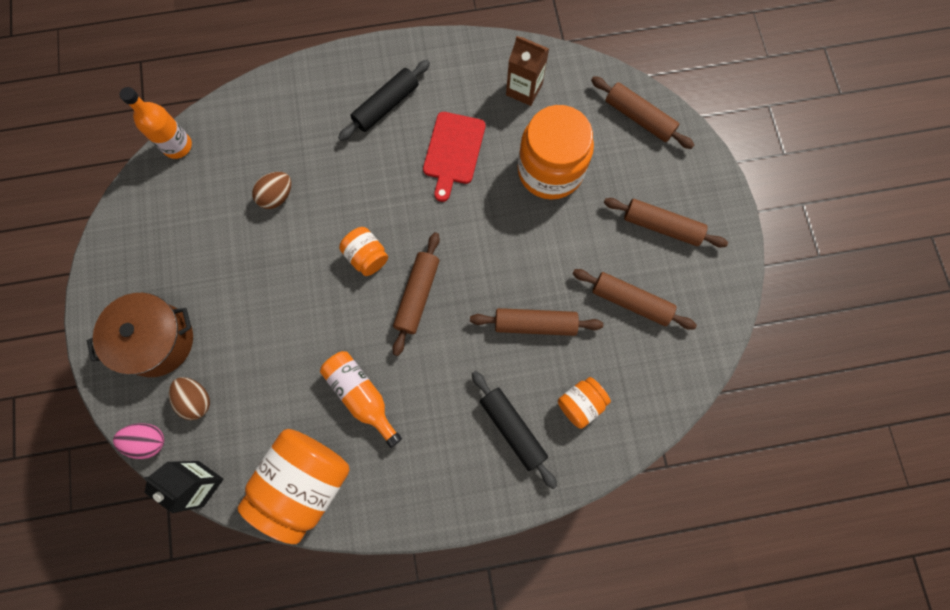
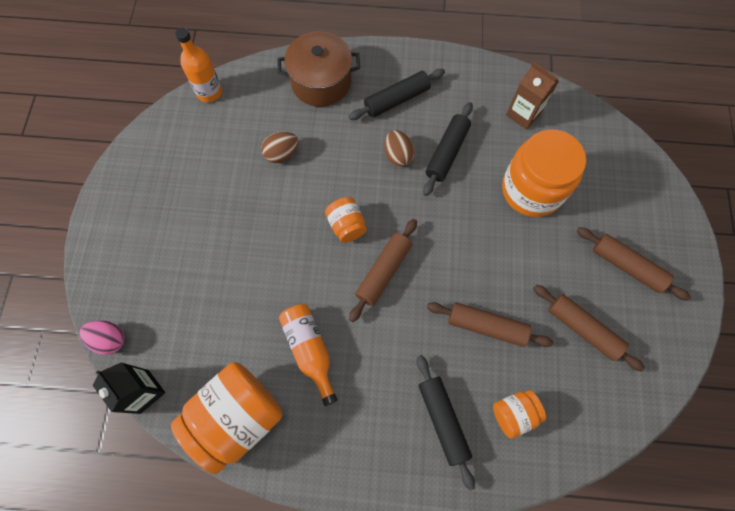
camera: 15 degrees right, 5 degrees down
brown pot [87,293,193,377] -> brown pot moved to [277,31,360,107]
brown egg [169,377,210,420] -> brown egg moved to [384,130,415,167]
red cutting board [423,112,485,202] -> black rolling pin [423,102,473,196]
brown rolling pin [591,76,694,149] -> none

